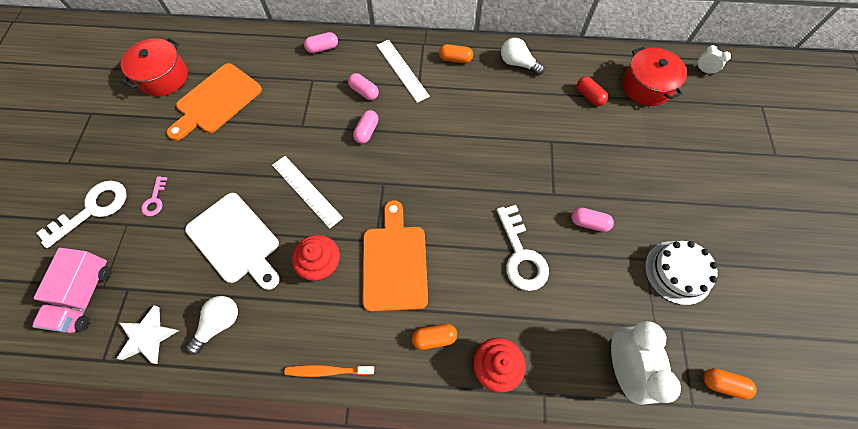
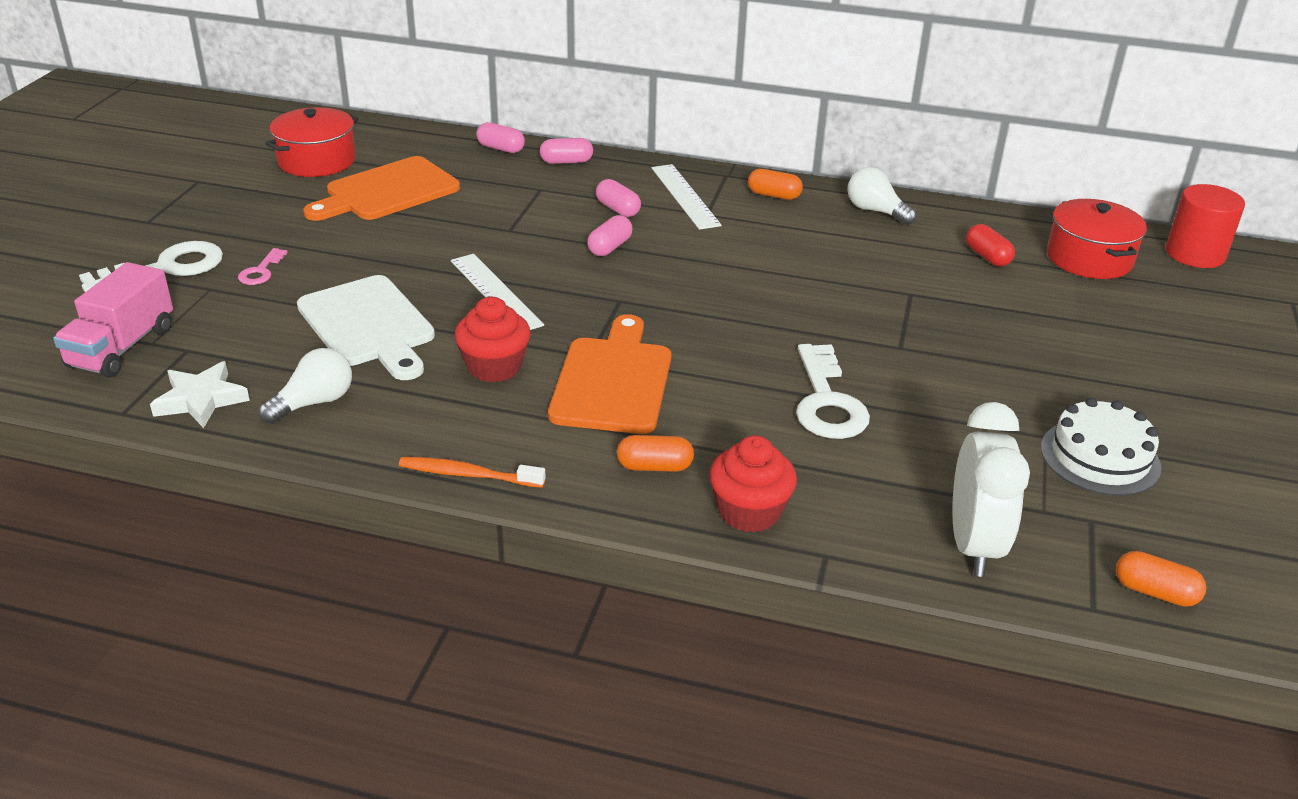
camera: 10 degrees right, 30 degrees down
pink capsule [571,208,614,232] -> pink capsule moved to [476,122,525,153]
white clock [696,45,731,75] -> red cylinder [1166,184,1245,268]

